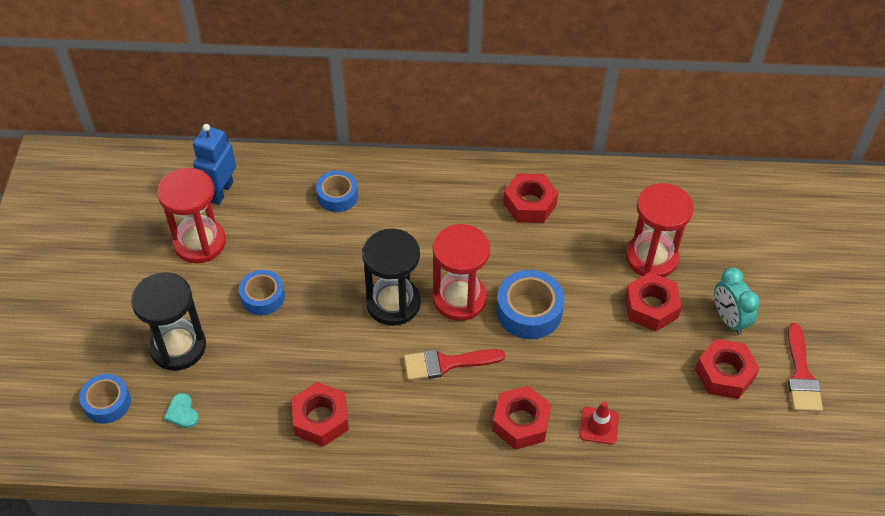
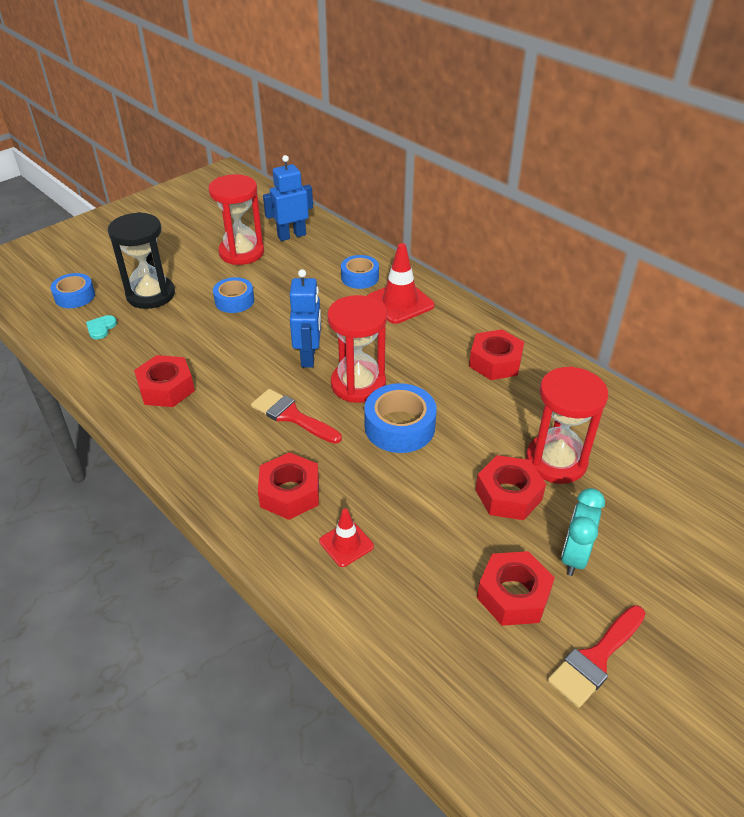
camera: 45 degrees right, 10 degrees down
black hourglass [362,229,421,326] -> blue robot [290,269,321,367]
none -> red traffic cone [367,243,435,324]

